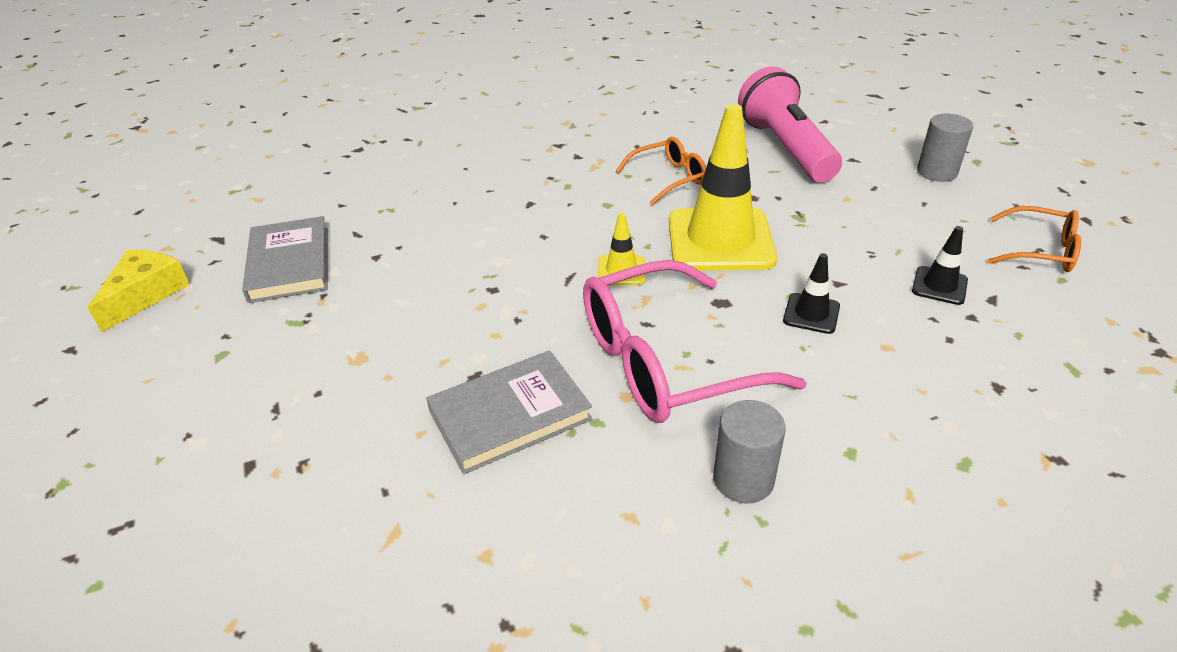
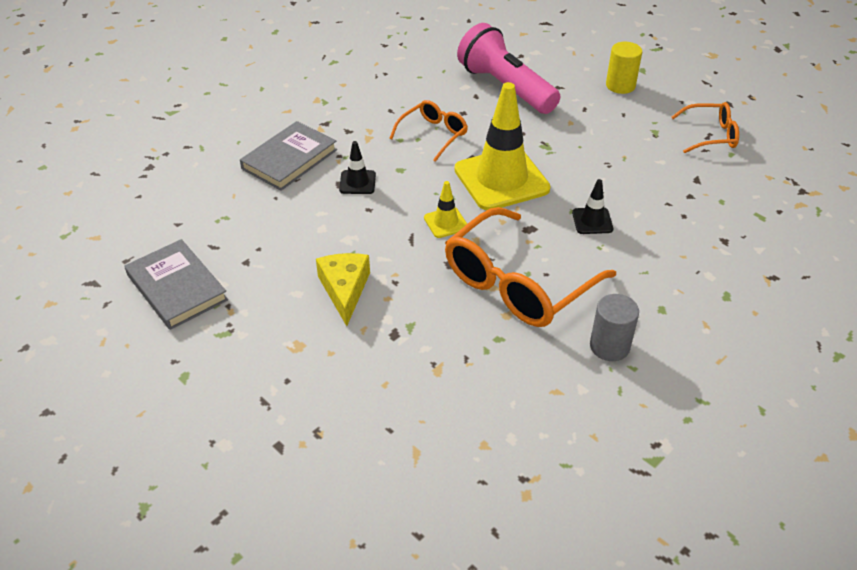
camera: 25 degrees left, 5 degrees up
yellow cheese [87,250,190,332] -> yellow cheese moved to [316,253,370,326]
grey book [426,350,592,474] -> grey book moved to [240,121,337,191]
pink glasses [583,260,807,423] -> orange glasses [445,207,616,327]
black traffic cone [912,226,968,305] -> black traffic cone moved to [339,141,376,194]
grey cylinder [917,114,973,182] -> yellow cylinder [606,42,642,94]

